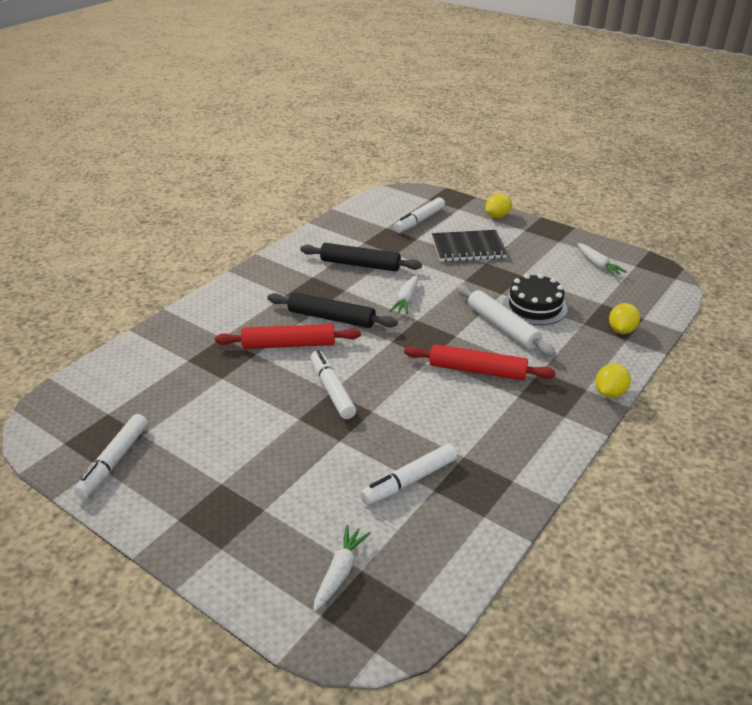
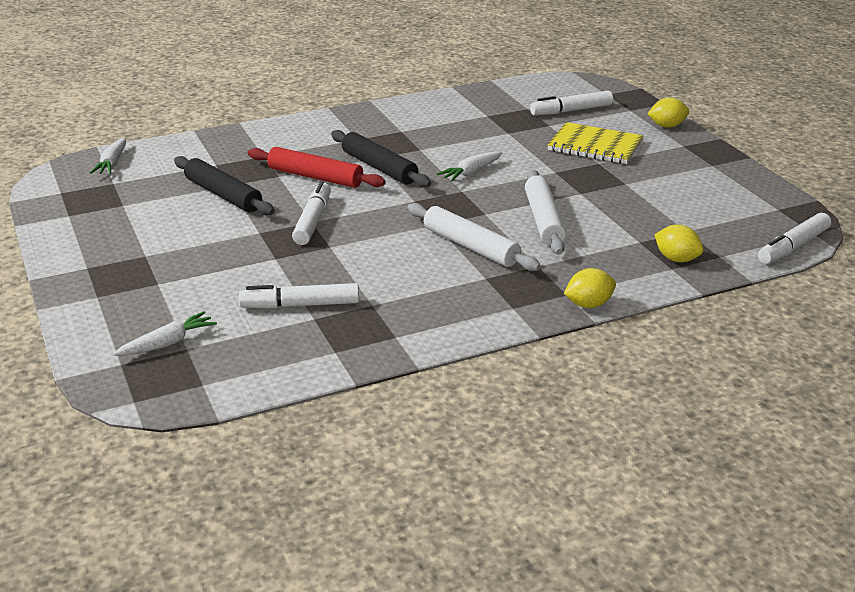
camera: 30 degrees right, 5 degrees down
white marker [74,414,148,499] -> white marker moved to [758,213,831,264]
black rolling pin [300,243,422,271] -> black rolling pin moved to [174,156,275,216]
red rolling pin [404,344,556,380] -> white rolling pin [407,203,541,271]
black notebook [432,230,507,262] -> yellow notebook [547,122,643,164]
black cake [503,274,567,325] -> none
white carrot [577,243,627,277] -> white carrot moved to [90,138,126,174]
yellow lemon [609,303,640,334] -> yellow lemon turned 75 degrees clockwise [655,225,704,262]

